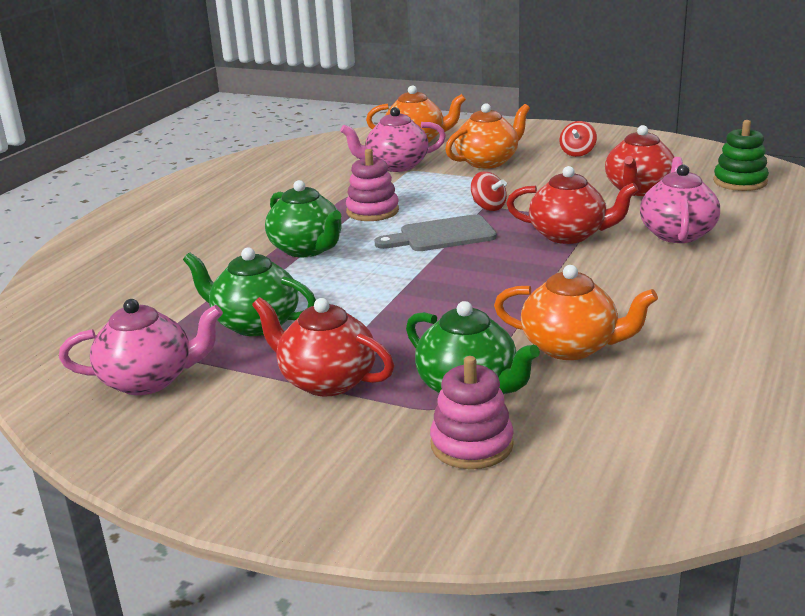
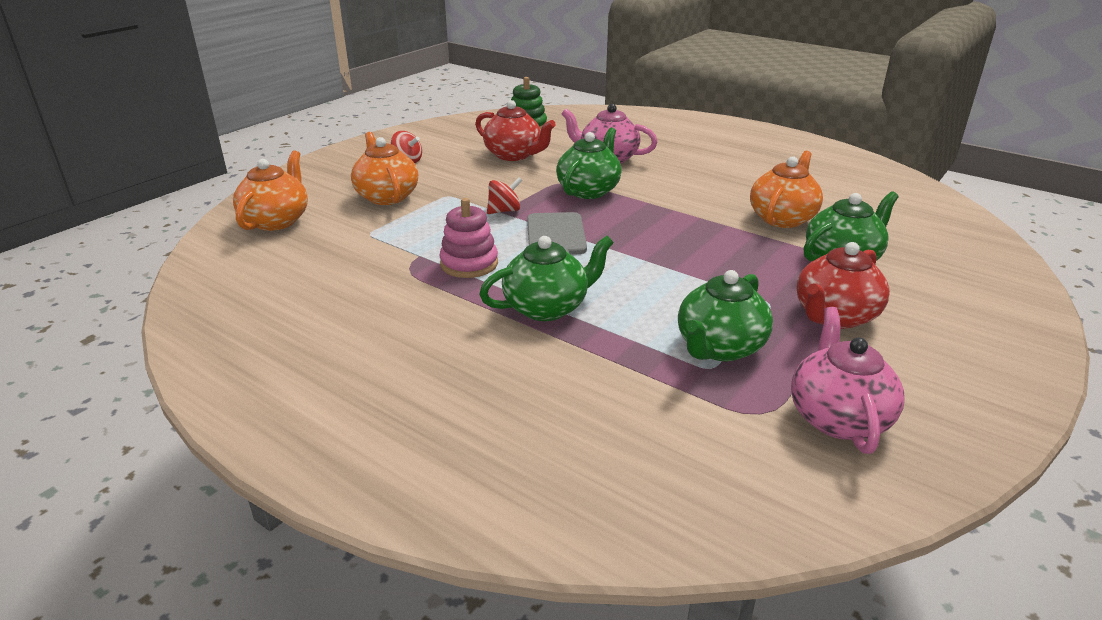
camera: 80 degrees left, 5 degrees up
pink teapot [340,107,446,172] -> none
pink stacking toy [430,356,514,469] -> none
red teapot [506,166,638,244] -> green teapot [556,128,622,199]

